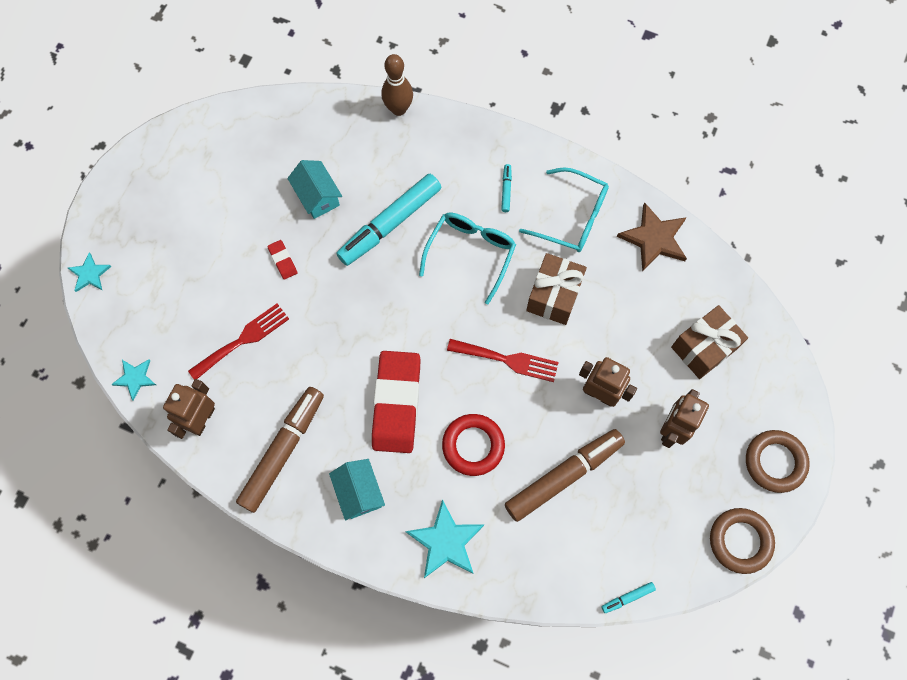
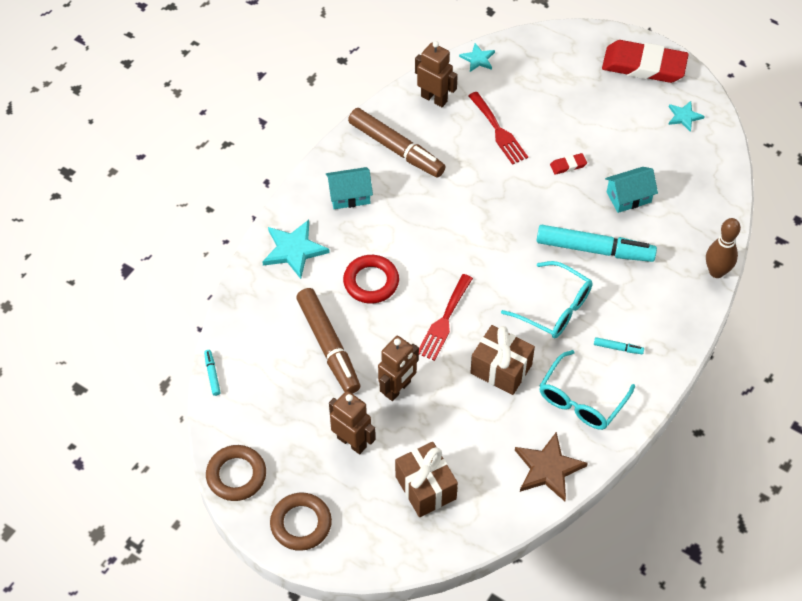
camera: 100 degrees right, 15 degrees down
turquoise star [68,252,111,292] -> turquoise star moved to [668,101,705,132]
turquoise marker [336,174,441,266] -> turquoise marker turned 135 degrees clockwise [537,225,657,262]
red eraser [372,351,421,453] -> red eraser moved to [602,40,689,83]

